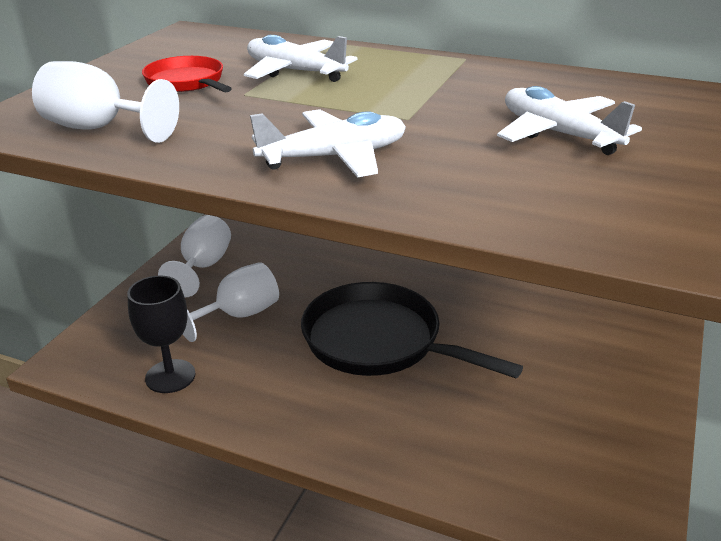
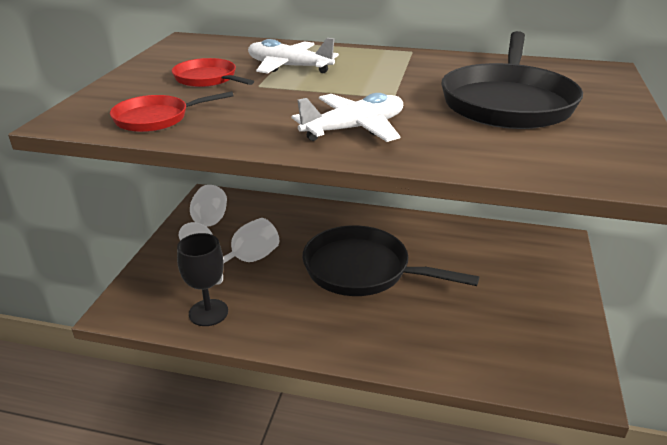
camera: 10 degrees left, 0 degrees up
white goblet [32,61,179,143] -> red pan [110,91,233,132]
white plane [497,86,642,155] -> black pan [441,31,583,129]

